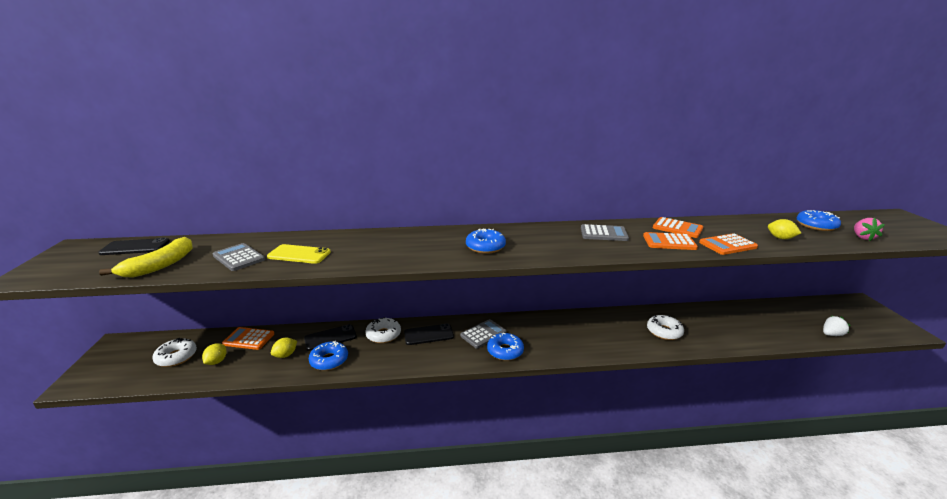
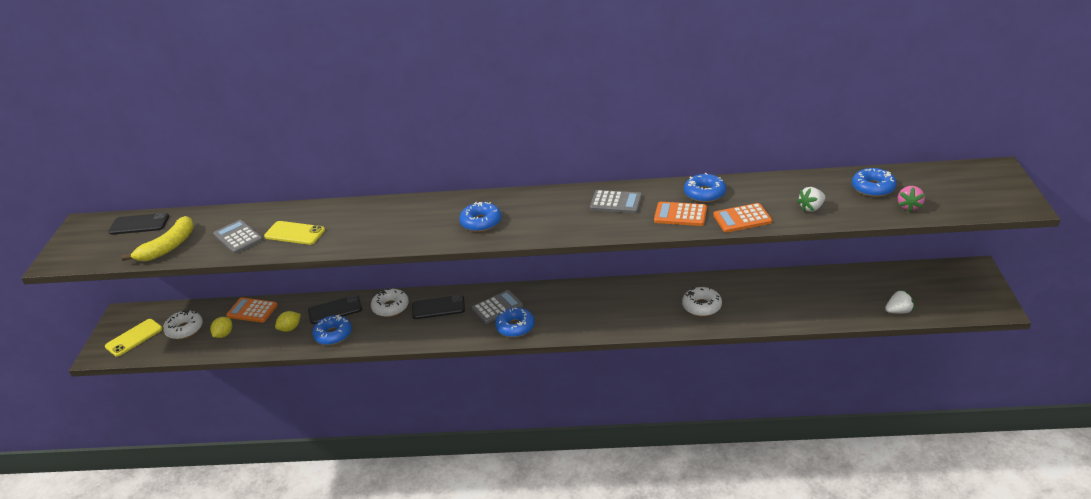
camera: 10 degrees right, 10 degrees up
orange calculator [653,217,703,238] -> blue donut [684,173,726,203]
yellow lemon [768,219,801,239] -> white strawberry [797,187,825,212]
none -> yellow phone [105,319,163,357]

